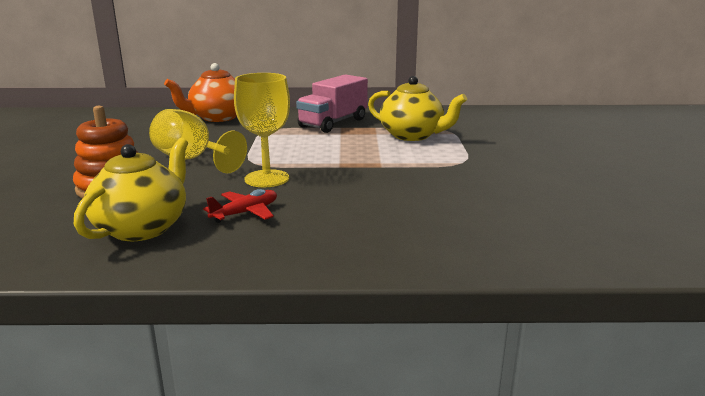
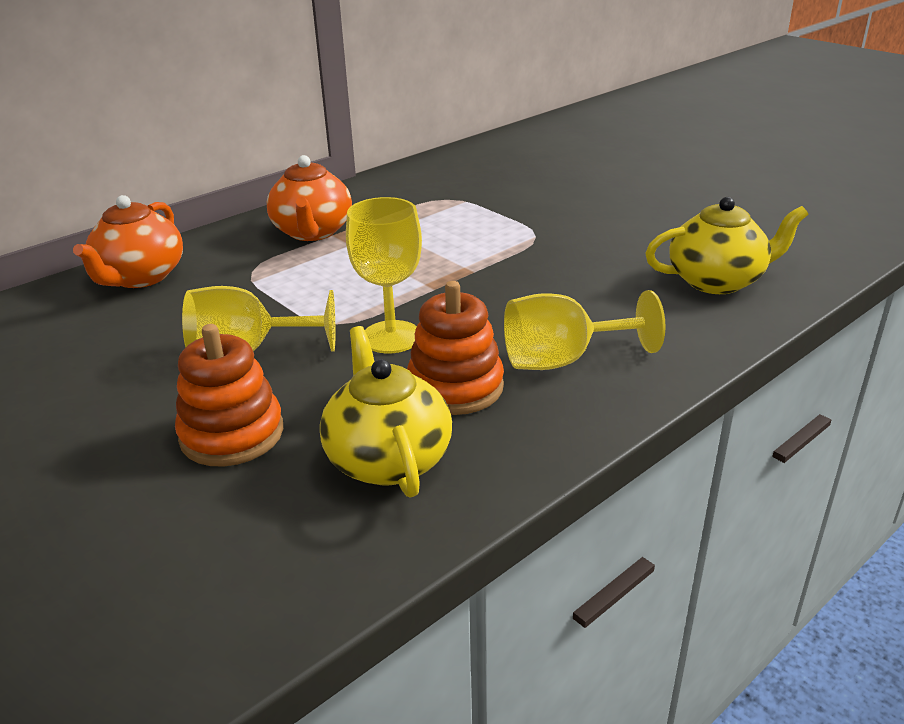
camera: 40 degrees left, 10 degrees up
red plane [203,189,277,223] -> orange stacking toy [407,281,504,415]
pink truck [296,75,368,133] -> orange teapot [267,155,352,241]
yellow teapot [368,76,467,141] -> yellow teapot moved to [645,197,808,294]
none -> yellow goblet [504,290,666,370]

